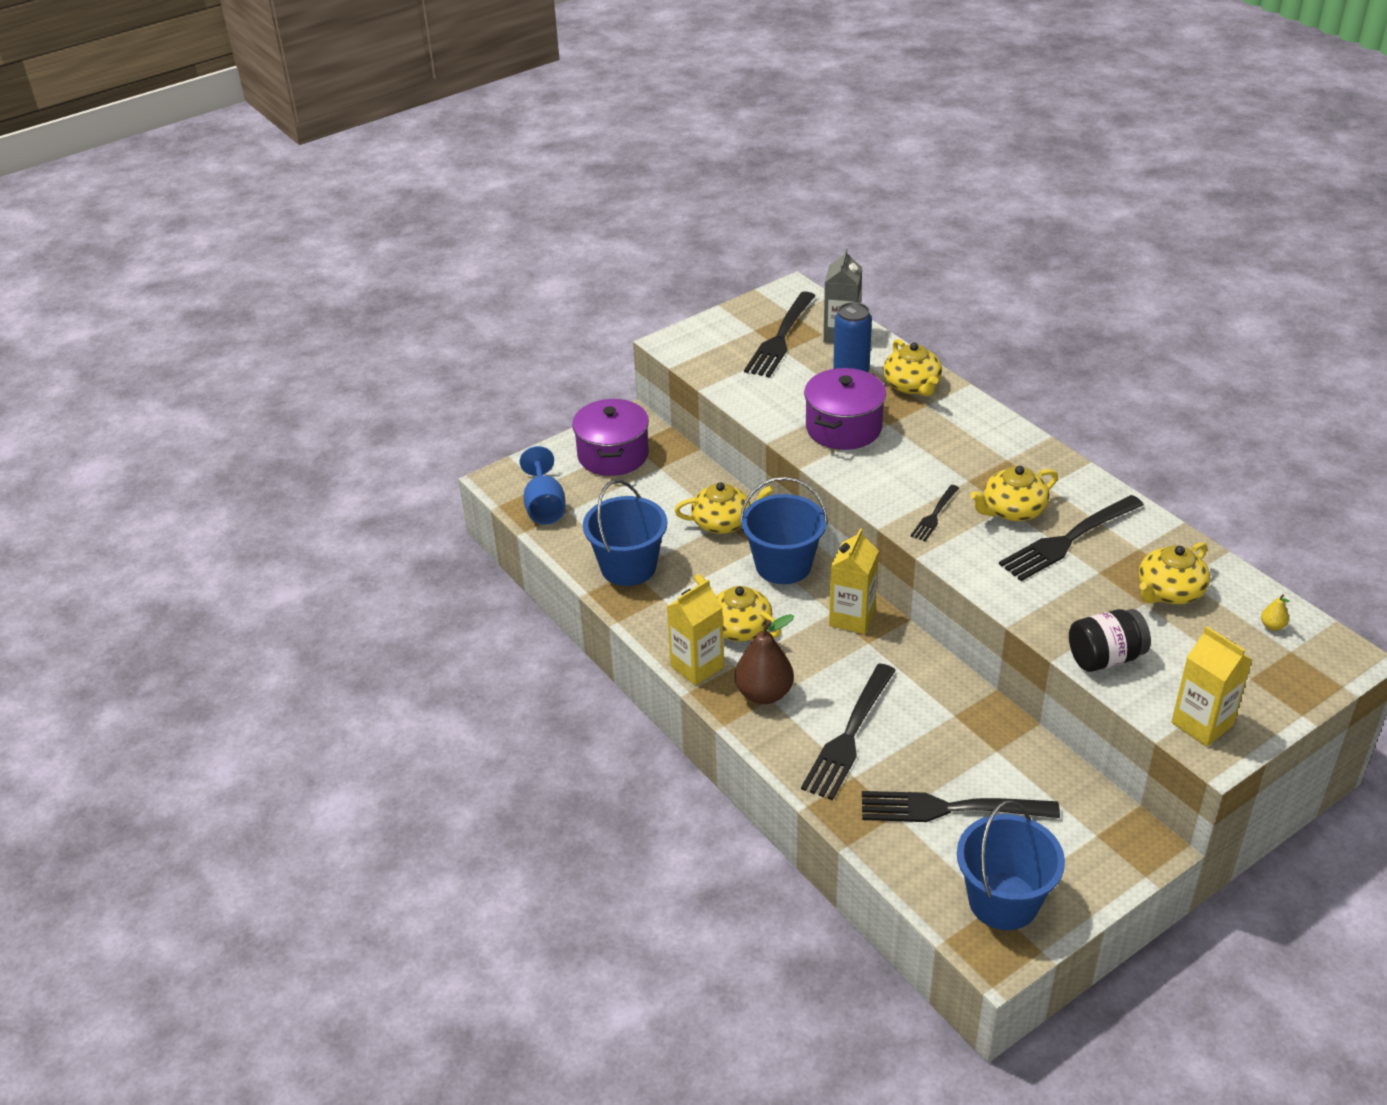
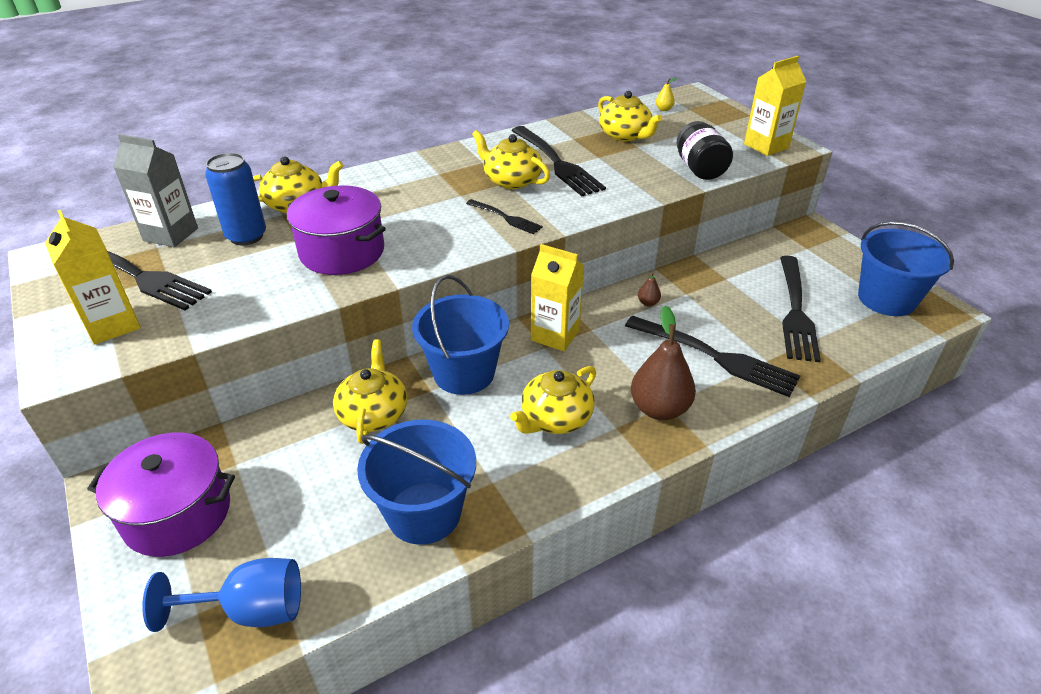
camera: 85 degrees left, 0 degrees up
yellow carton [667,579,724,686] -> yellow carton moved to [45,210,141,345]
yellow teapot [970,466,1058,521] -> yellow teapot turned 150 degrees clockwise [472,130,550,189]
none -> brown pear [638,272,661,306]

